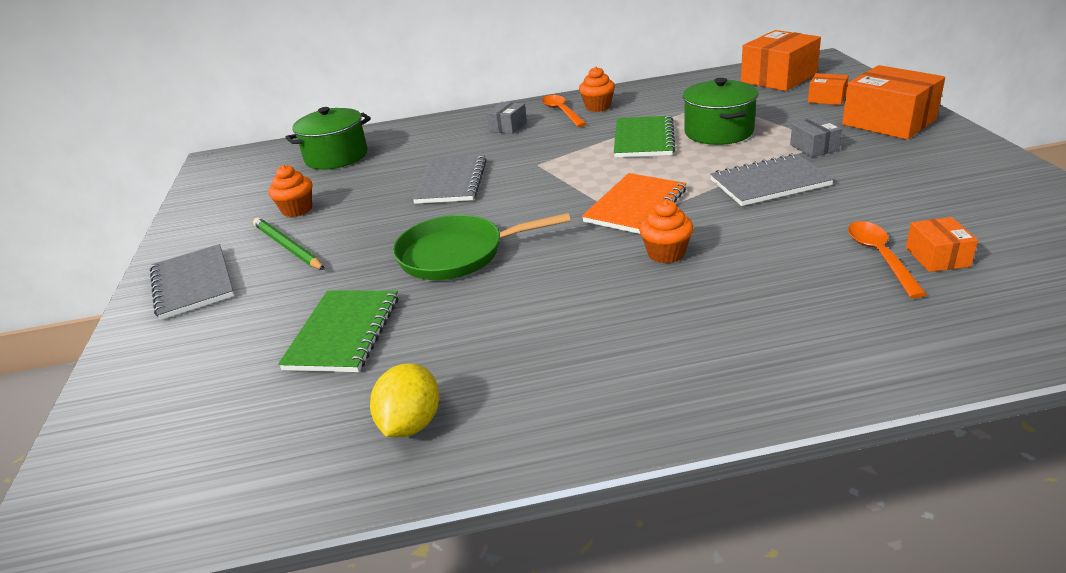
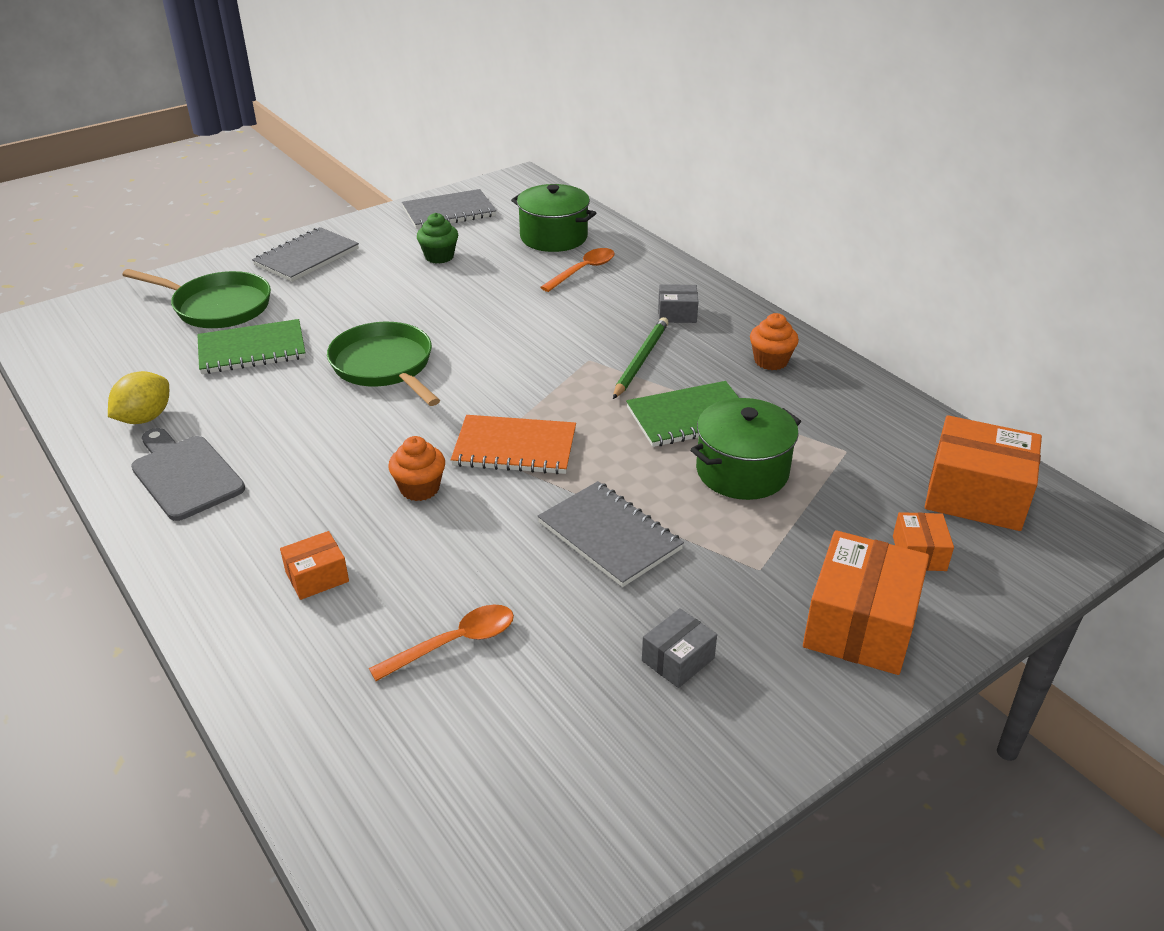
camera: 60 degrees right, 5 degrees up
green pencil [253,217,325,270] -> green pencil moved to [613,317,669,399]
orange cupcake [268,165,312,217] -> green cupcake [417,213,458,264]
yellow lemon [370,363,439,437] -> yellow lemon turned 45 degrees counterclockwise [108,371,169,424]
grey notebook [412,155,487,204] -> grey notebook moved to [402,189,496,229]
orange spoon [542,95,586,127] -> orange spoon moved to [540,248,615,292]
grey box [790,117,842,157] -> grey box moved to [642,608,717,688]
orange box [906,217,978,272] -> orange box moved to [280,531,349,600]
none -> green pan [122,269,271,328]
none -> grey cutting board [131,428,245,521]

